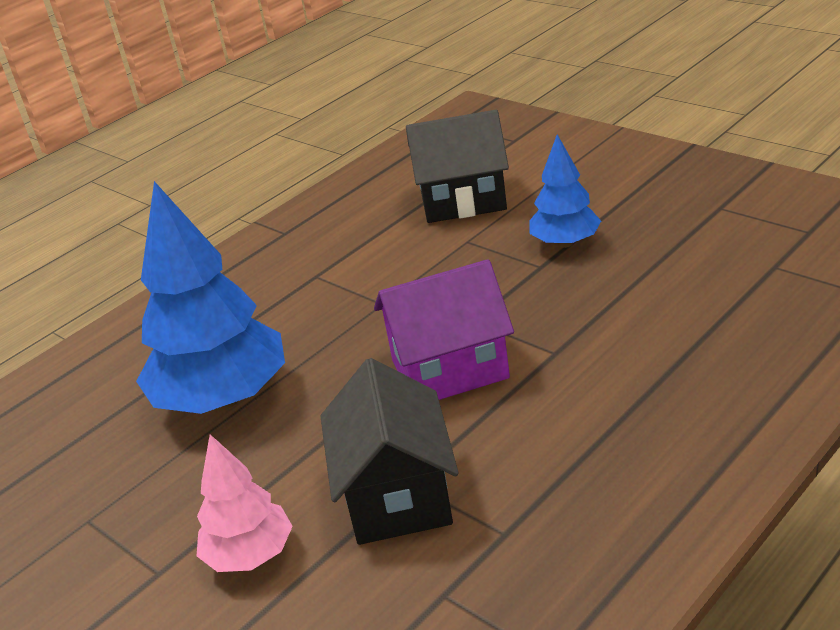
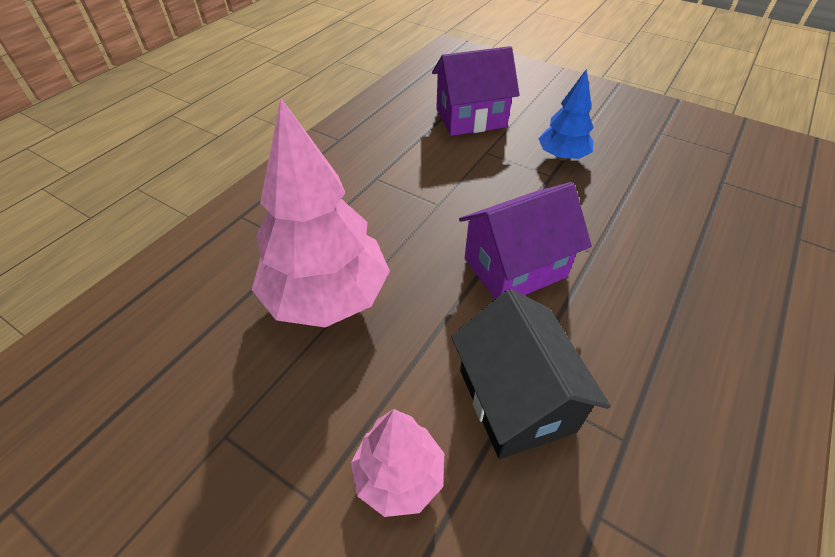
camera: 15 degrees left, 15 degrees up
blue tree [136,181,285,414] -> pink tree [252,98,390,327]
black house [406,110,509,223] -> purple house [432,46,520,136]

